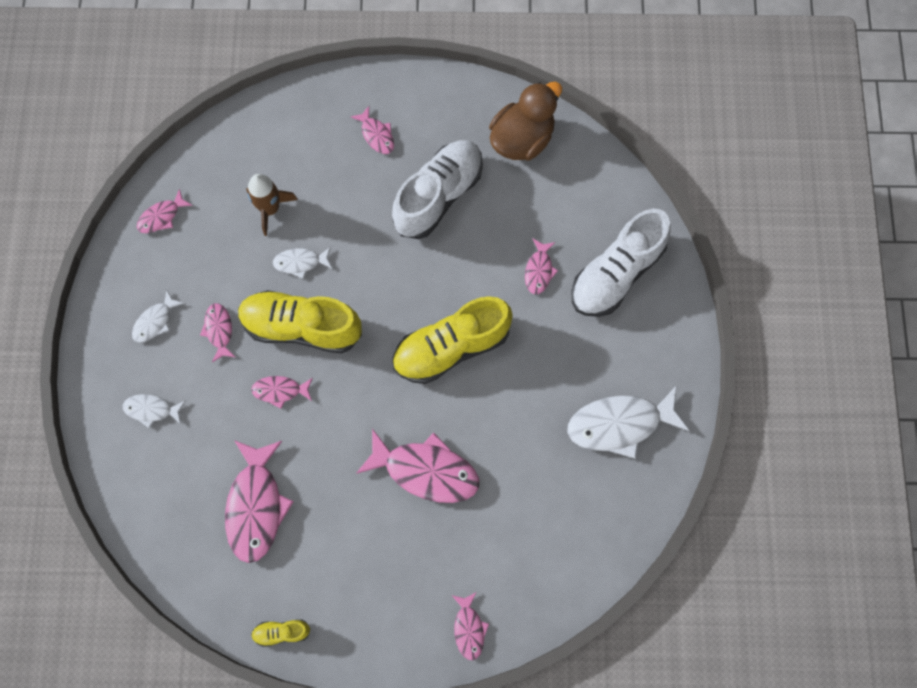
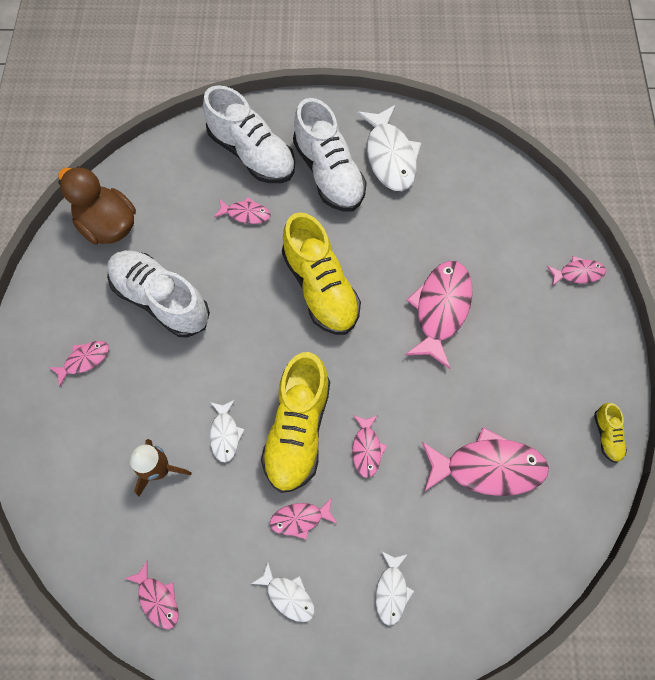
camera: 90 degrees left, 5 degrees down
none -> white shoe [293,98,367,212]

